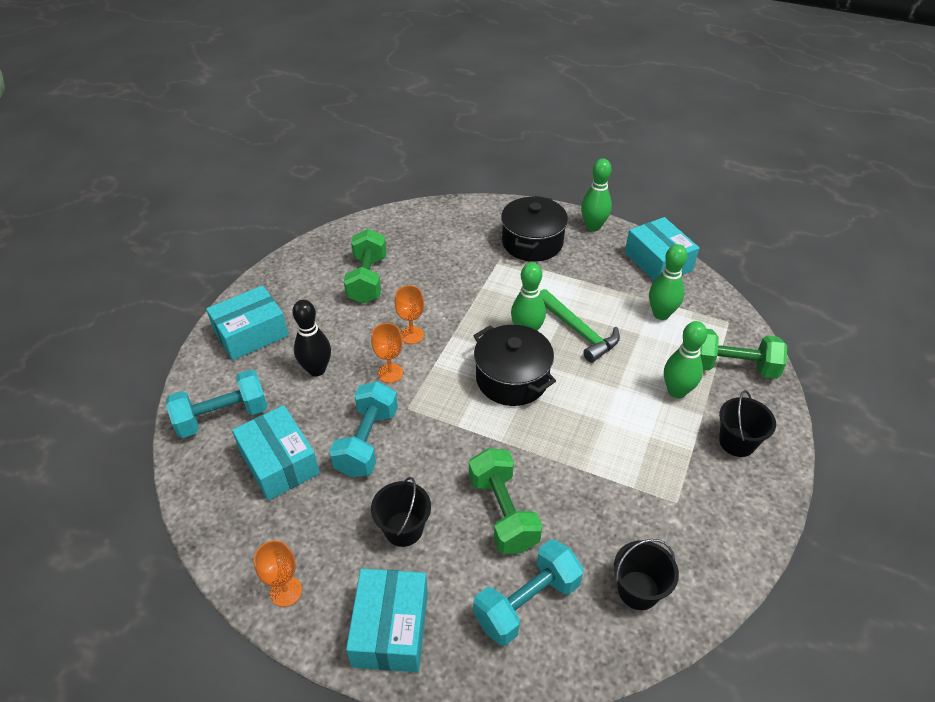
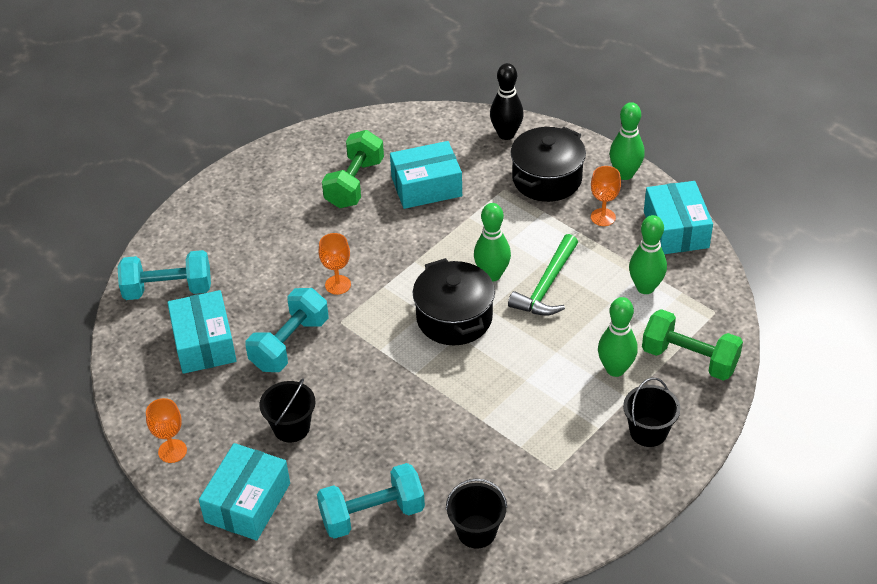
camera: 20 degrees right, 0 degrees up
turquoise box [206,285,289,360] -> turquoise box moved to [390,141,462,209]
black bowling pin [292,300,331,377] -> black bowling pin moved to [490,63,524,140]
orange goblet [395,285,424,344] -> orange goblet moved to [591,166,621,226]
green dumbbell [469,448,543,554] -> none
green hammer [540,289,620,363] -> green hammer turned 45 degrees clockwise [508,234,578,316]

